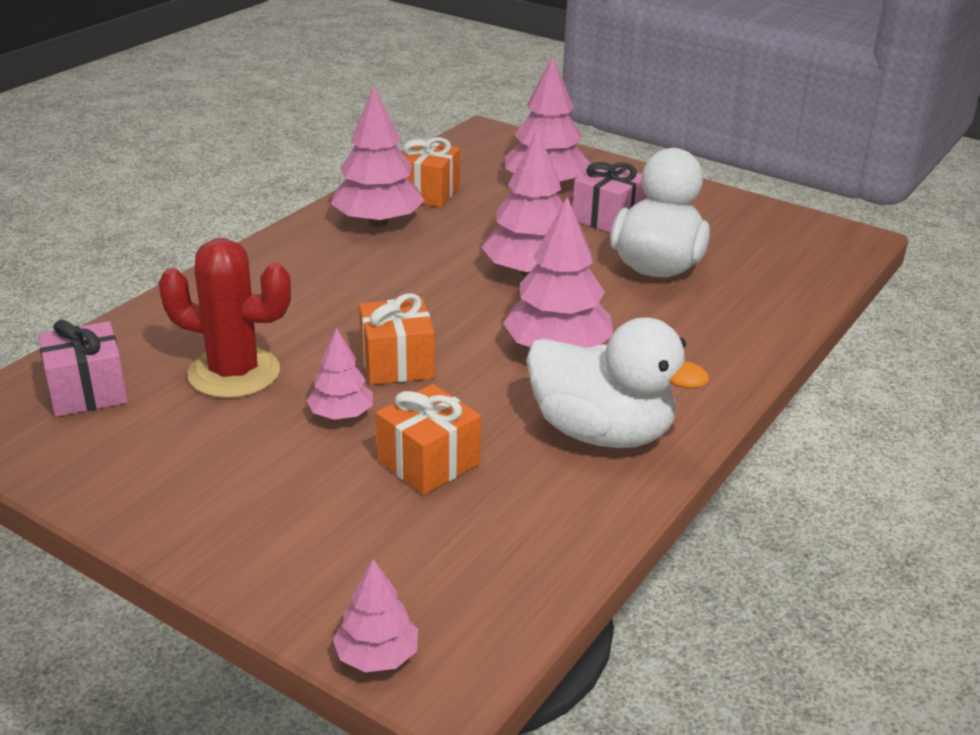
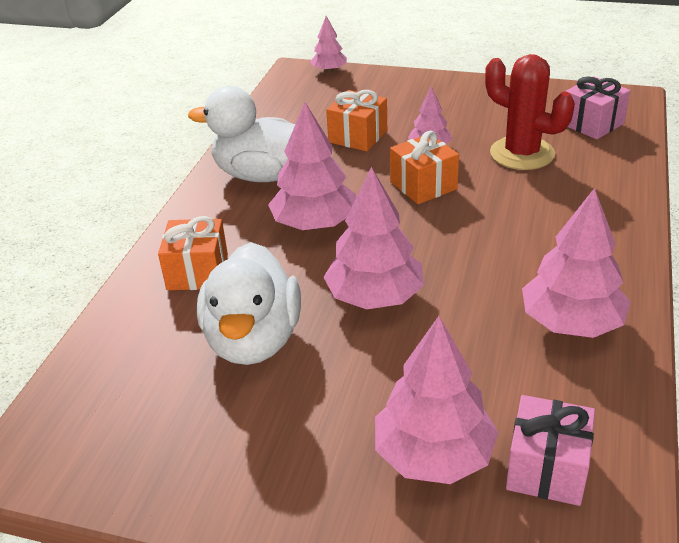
camera: 165 degrees right, 5 degrees up
red cactus [158,238,291,398] -> red cactus turned 45 degrees clockwise [485,54,575,170]
orange gift [401,137,460,207] -> orange gift moved to [158,216,228,290]
pink gift [572,162,646,233] -> pink gift moved to [506,395,595,506]

